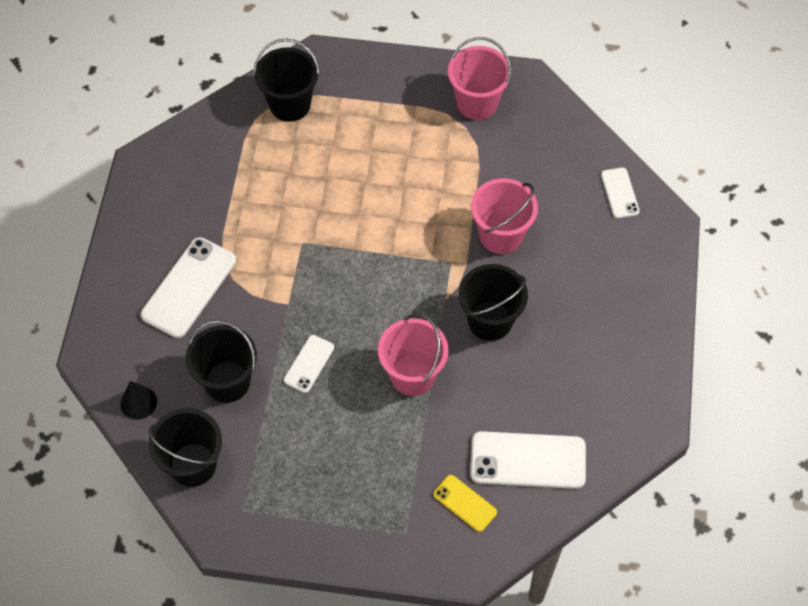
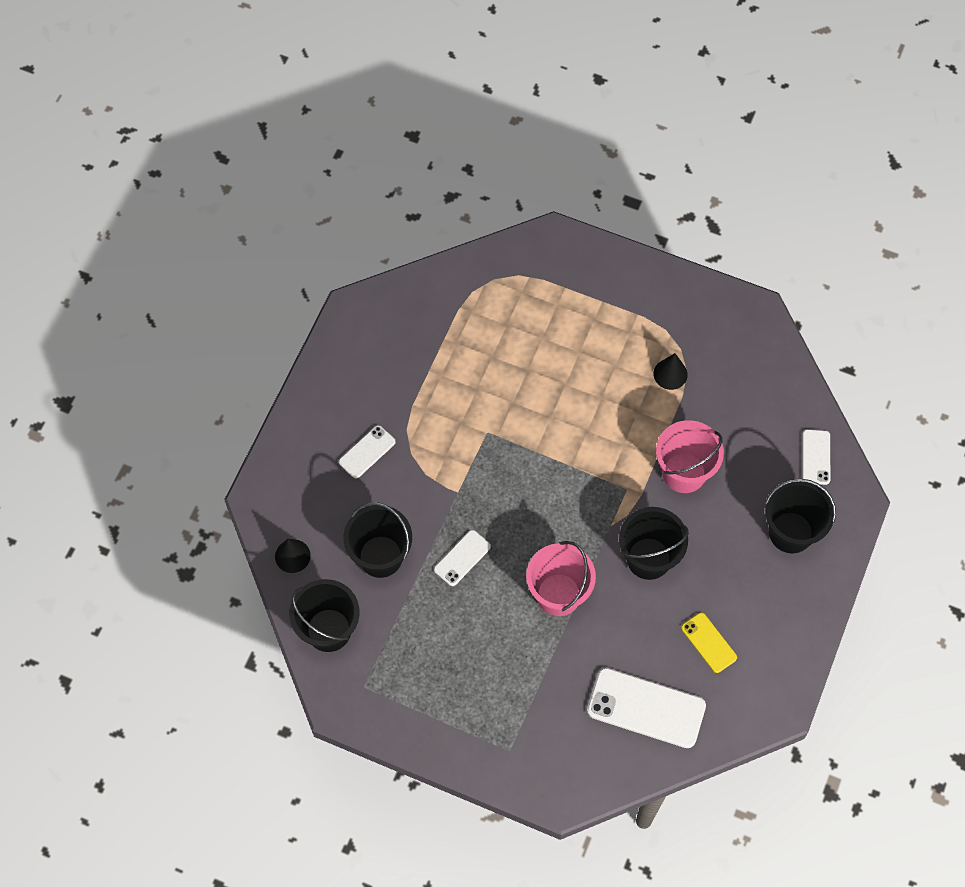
camera: 15 degrees right, 5 degrees up
white phone [140,237,236,338] -> white phone [339,425,396,478], size x0.54
black bucket [254,38,320,122] -> black bucket moved to [765,479,836,553]
yellow phone [433,475,497,532] -> yellow phone moved to [681,612,737,673]
pink bucket [448,37,511,120] -> none
none -> black cone [654,353,688,390]

